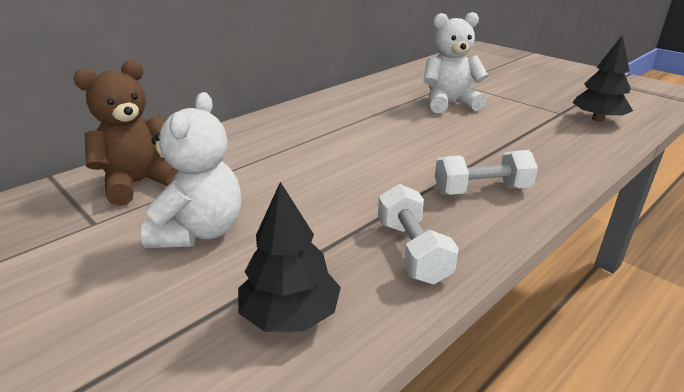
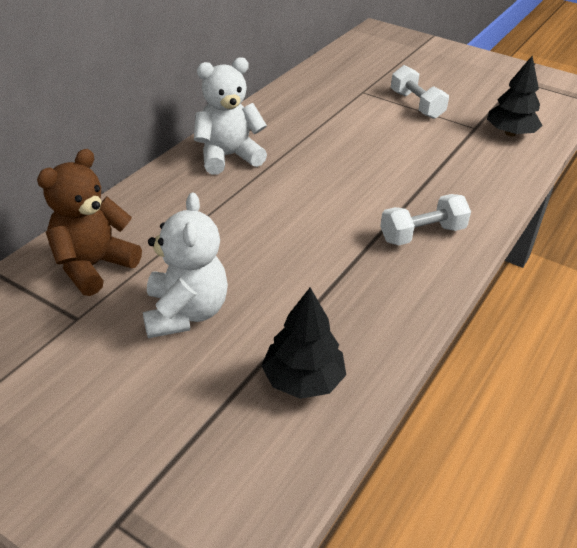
camera: 15 degrees left, 10 degrees up
white dumbbell [378,184,459,285] -> white dumbbell moved to [391,65,449,119]
white teddy bear [423,12,489,113] -> white teddy bear moved to [194,57,267,175]

